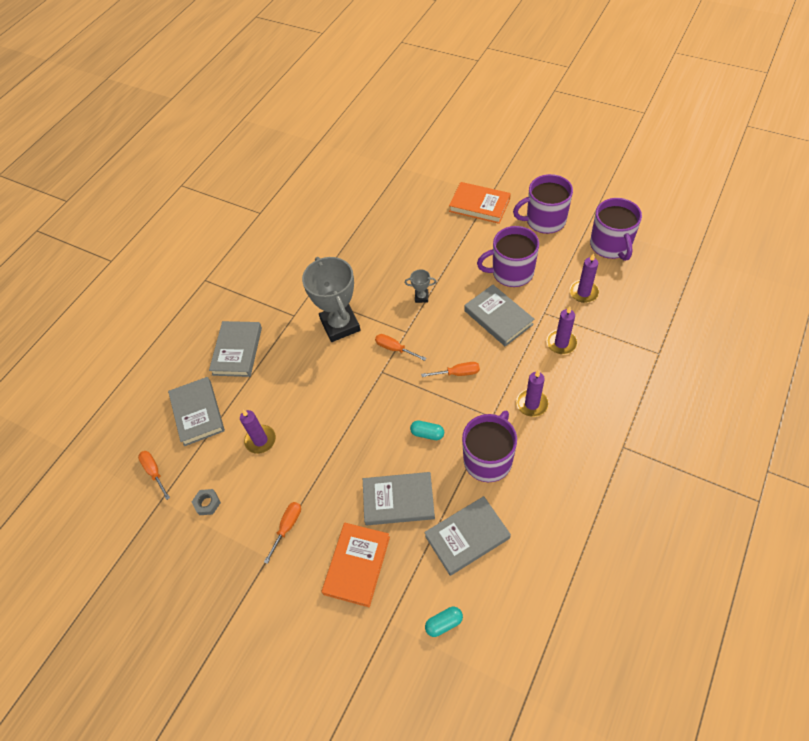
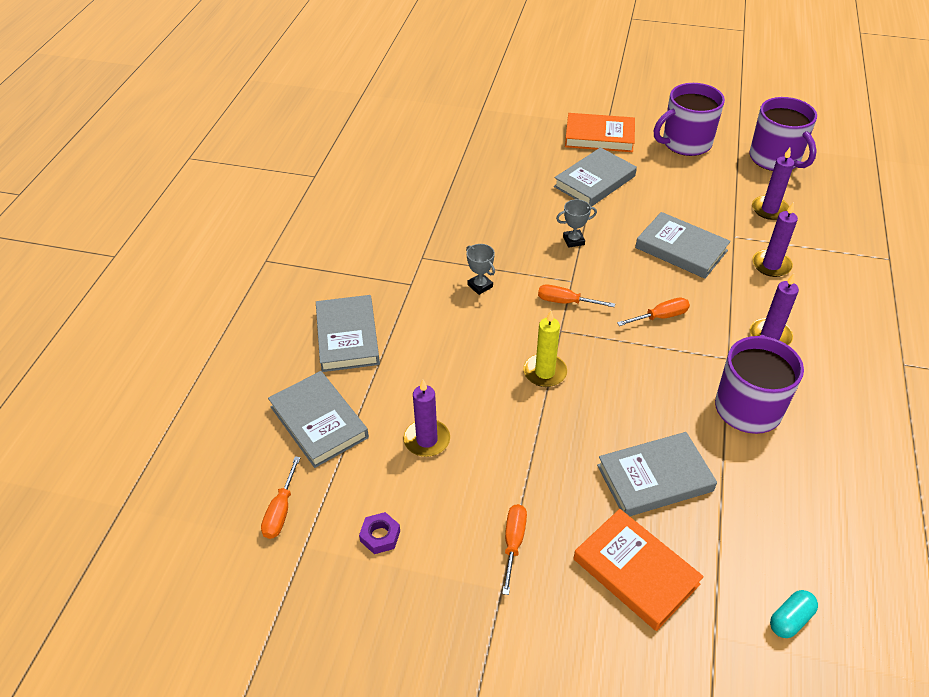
camera: 20 degrees left, 10 degrees down
orange screwdriver [138,451,170,500] -> orange screwdriver turned 120 degrees counterclockwise [261,456,301,539]
grey nut [192,489,221,515] -> purple nut [359,512,400,554]
grey trophy [302,257,360,342] -> grey trophy [466,244,495,295], size x0.42
orange book [322,523,390,607] -> orange book turned 45 degrees counterclockwise [574,509,704,631]
turquoise capsule [410,421,444,440] -> none
grey book [424,496,511,576] -> grey book moved to [554,147,637,207]
purple mug [477,226,539,287] -> none
none -> yellow candle [523,311,567,387]

